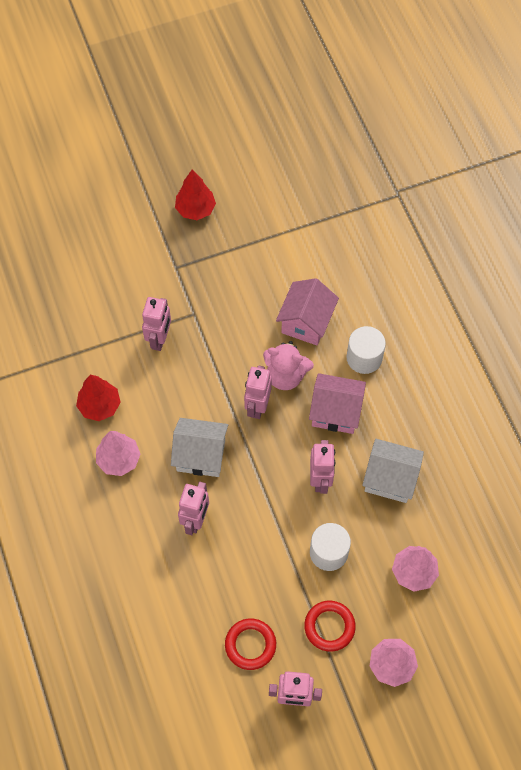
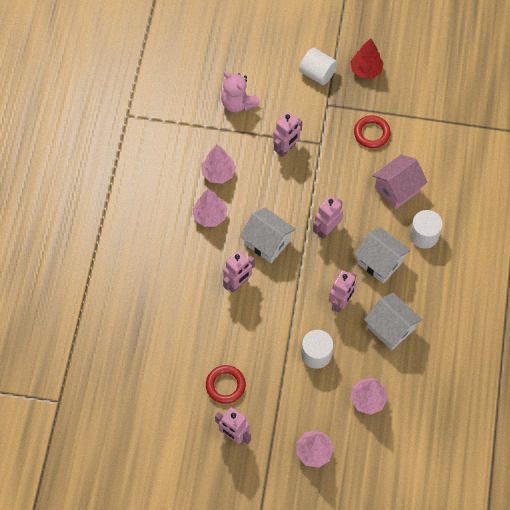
camera: 30 degrees right, 0 degrees up
red tree [76,374,121,421] -> pink tree [201,145,236,183]
pink teddy bear [263,341,314,390] -> pink teddy bear moved to [221,71,260,112]
red ring [304,601,356,651] -> red ring moved to [354,115,391,148]
pink house [309,373,366,434] -> white house [354,227,411,284]
none -> white cylinder [299,48,337,85]

